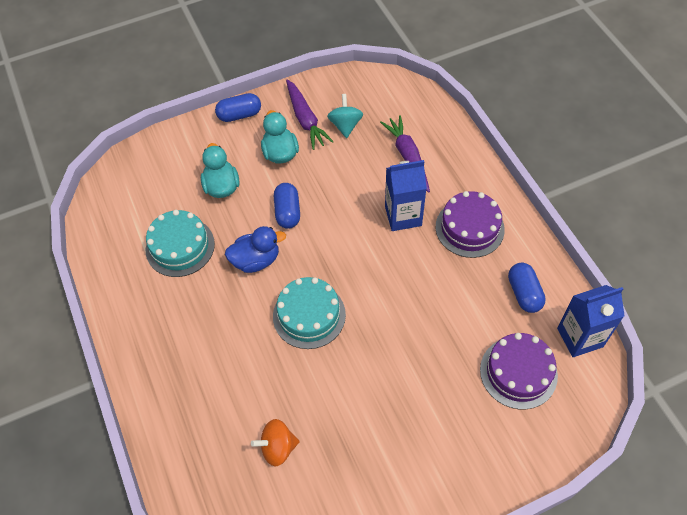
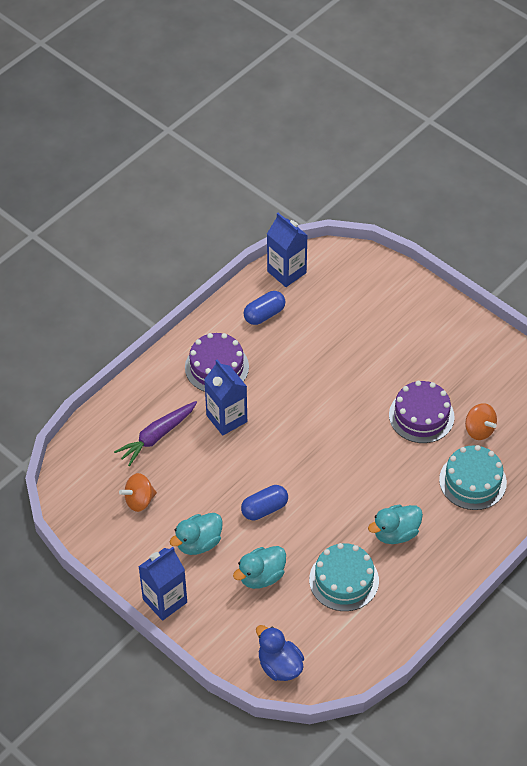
camera: 115 degrees left, 5 degrees down
blue capsule [215,93,261,122] -> blue carton [138,547,187,621]
blue duck [225,226,286,273] -> blue duck moved to [256,625,304,681]
turquoise cake [273,277,346,349] -> turquoise cake moved to [439,445,507,510]
purple carrot [286,79,334,150] -> none
turquoise spinning top [327,94,363,138] -> orange spinning top [119,473,157,512]
purple cake [480,333,558,409] -> purple cake moved to [389,380,455,443]
none -> turquoise duck [368,505,423,544]

